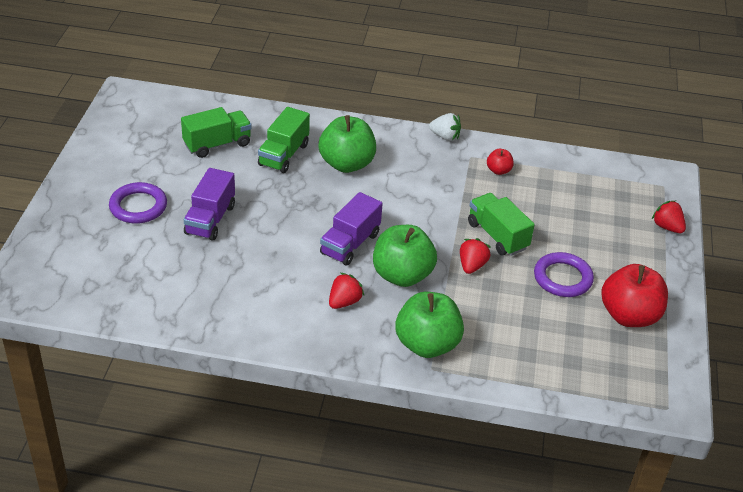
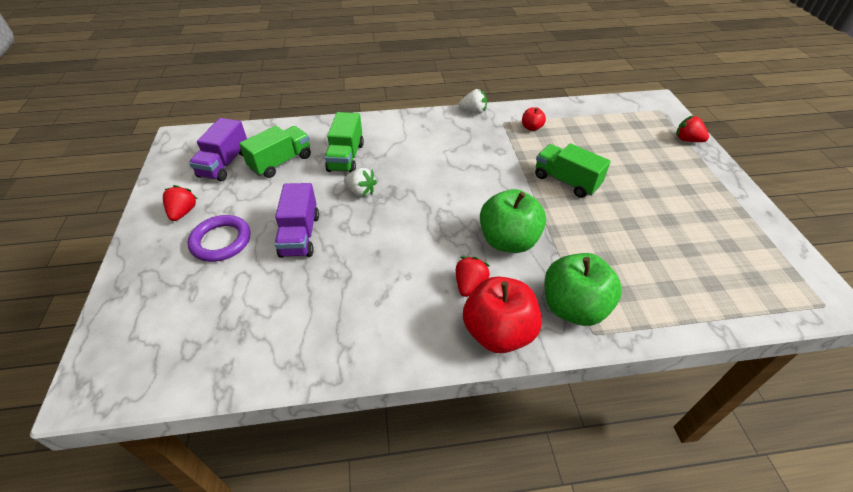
camera: 15 degrees left, 5 degrees up
green apple [318,115,376,173] -> none
purple truck [320,192,383,265] -> purple truck moved to [189,118,247,182]
red strawberry [460,238,491,274] -> red strawberry moved to [163,185,198,221]
purple ring [534,252,594,297] -> none
red apple [601,264,668,327] -> red apple moved to [463,277,542,353]
none -> white strawberry [344,168,377,197]

